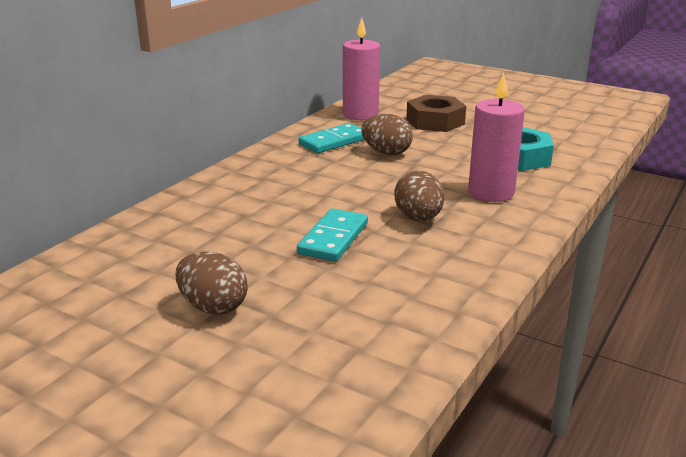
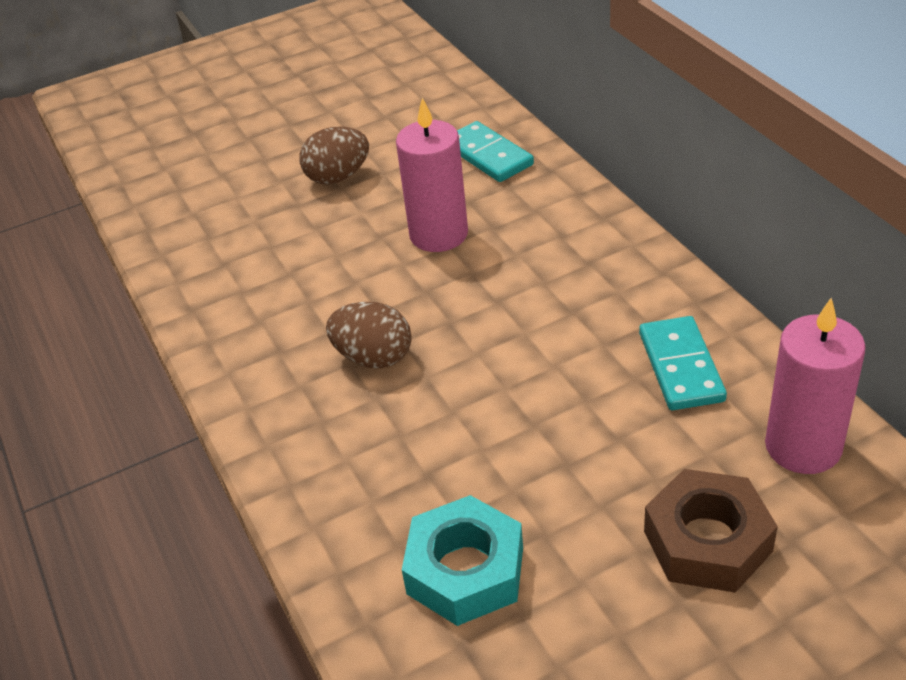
camera: 125 degrees right, 15 degrees up
turquoise domino [297,208,368,262] -> turquoise domino moved to [457,121,534,182]
brown egg [361,114,413,155] -> none
pink candle [468,73,525,202] -> pink candle moved to [396,98,468,252]

